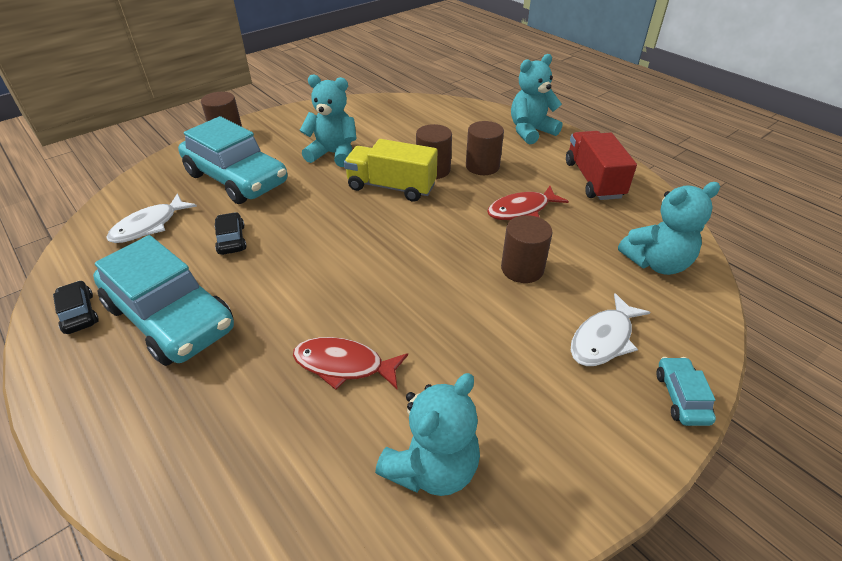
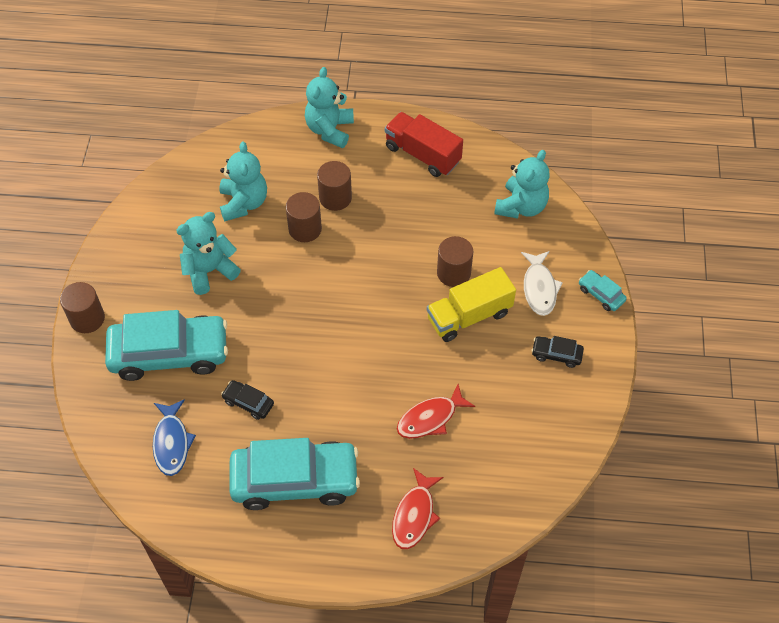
camera: 45 degrees left, 15 degrees up
black car [53,280,98,334] -> black car moved to [531,336,584,368]
white fish [106,193,197,243] -> blue fish [153,400,196,476]
yellow truck [344,139,437,202] -> yellow truck moved to [427,267,516,342]
turquoise teddy bear [375,373,480,496] -> turquoise teddy bear moved to [219,141,267,221]
red fish [487,186,569,220] -> red fish moved to [392,468,443,549]

